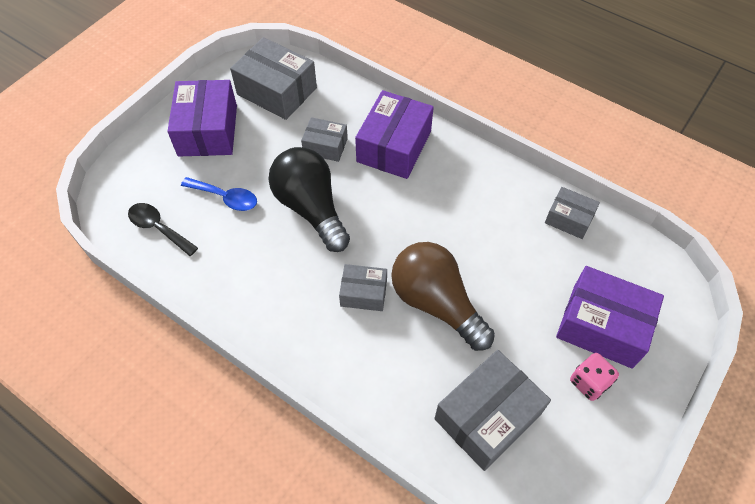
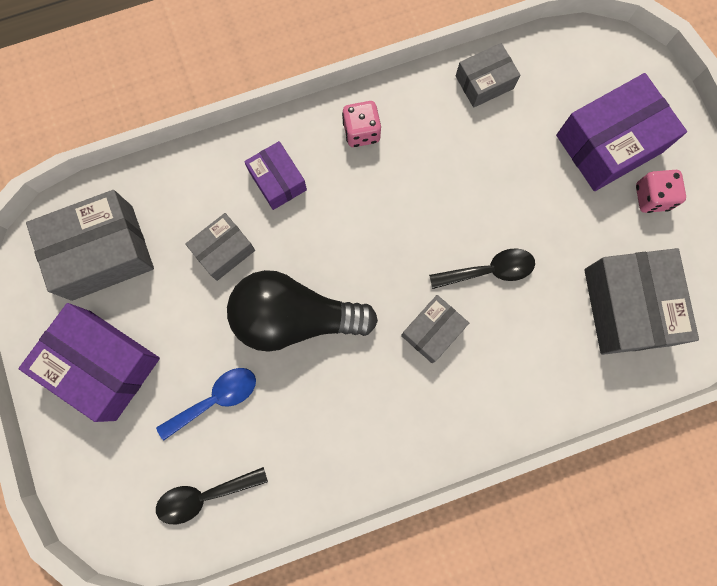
camera: 55 degrees left, 20 degrees up
purple box [355,90,434,179] -> purple box [244,141,307,210], size x0.57
brown light bulb [391,242,495,351] -> black spoon [429,248,535,289]
none -> pink dice [342,101,381,147]

